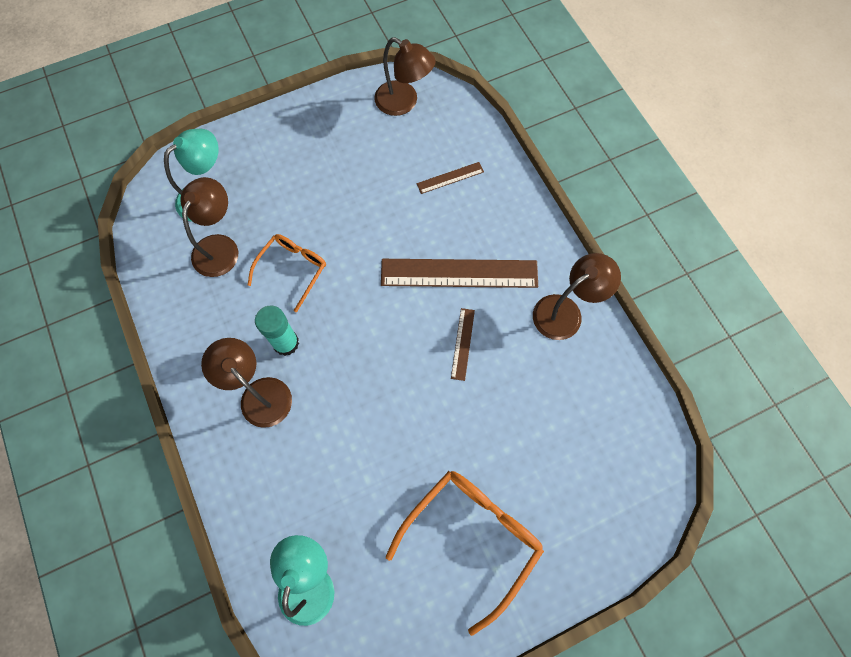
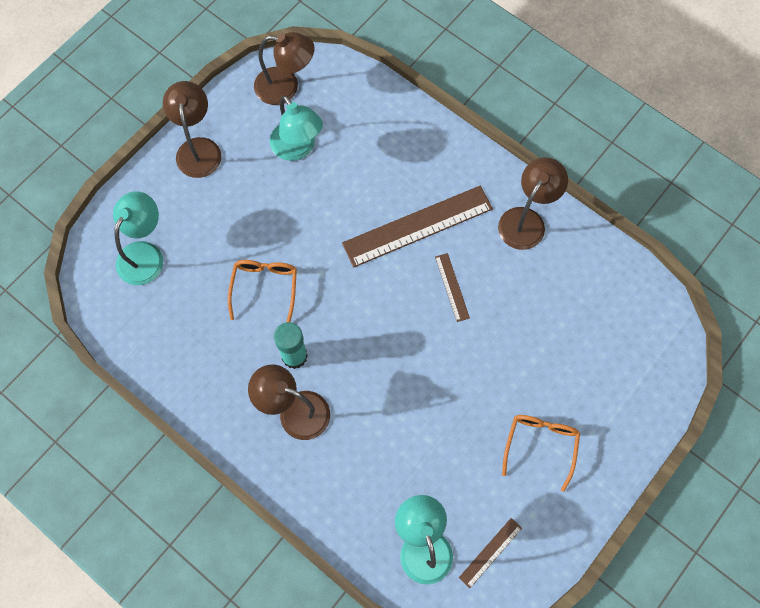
camera: 25 degrees left, 0 degrees up
brown lamp [180,177,238,277] -> brown lamp moved to [163,81,221,178]
orange glasses [386,471,544,636] -> orange glasses [502,415,580,492], size x0.61
brown ruler [416,162,484,194] -> brown ruler moved to [459,518,522,588]
none -> turquoise lamp [270,95,323,161]

